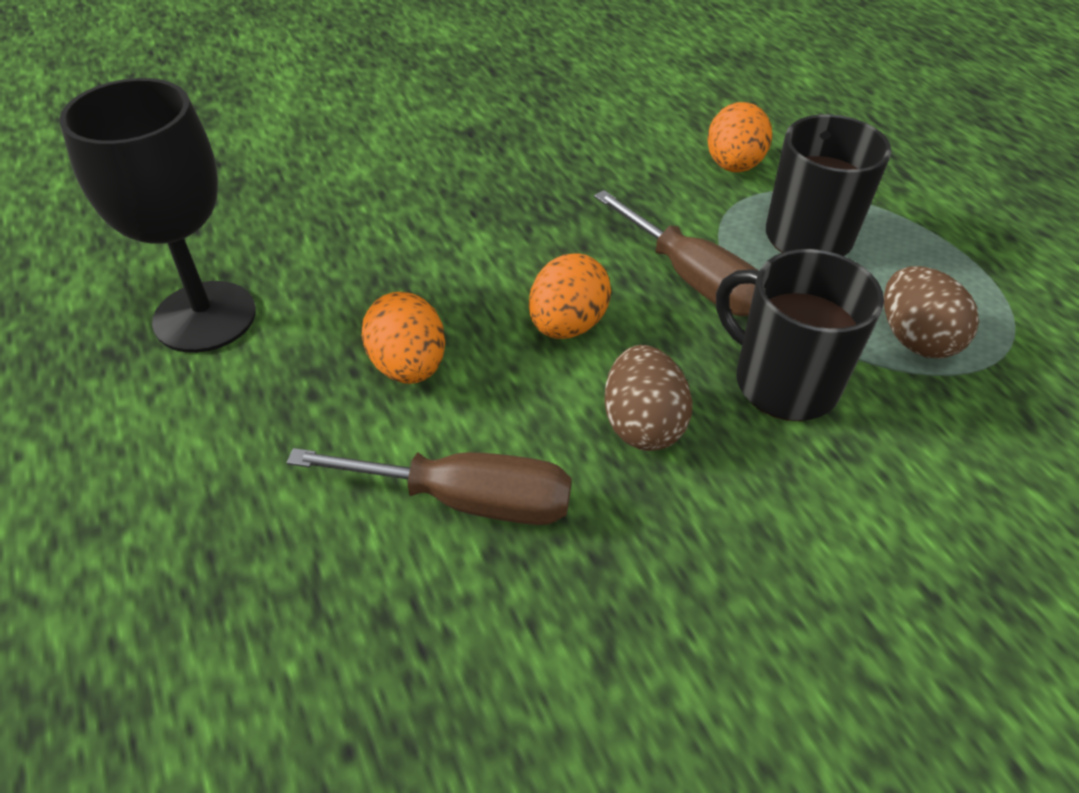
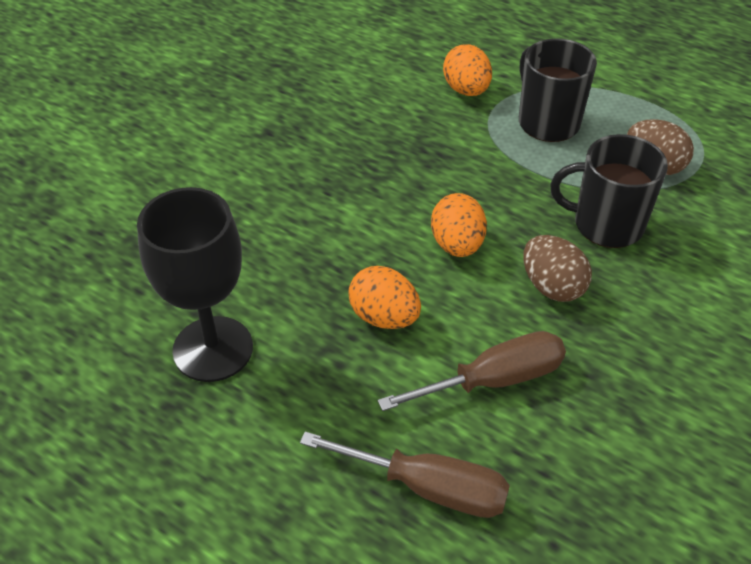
camera: 30 degrees left, 0 degrees up
brown screwdriver [594,190,758,316] -> brown screwdriver moved to [300,431,510,518]

